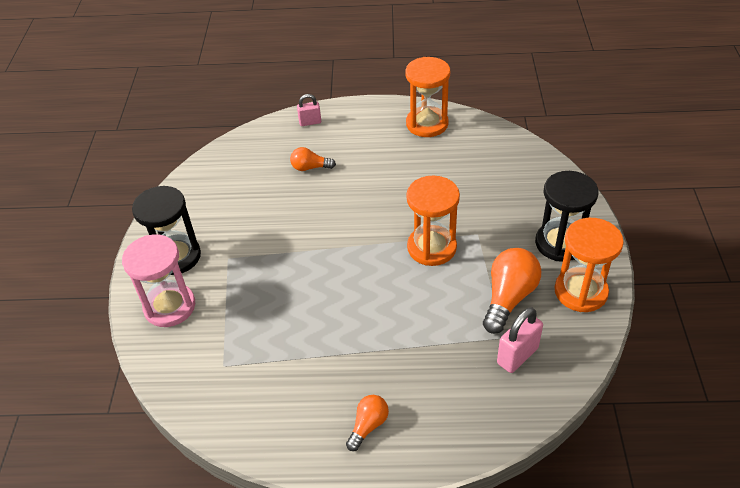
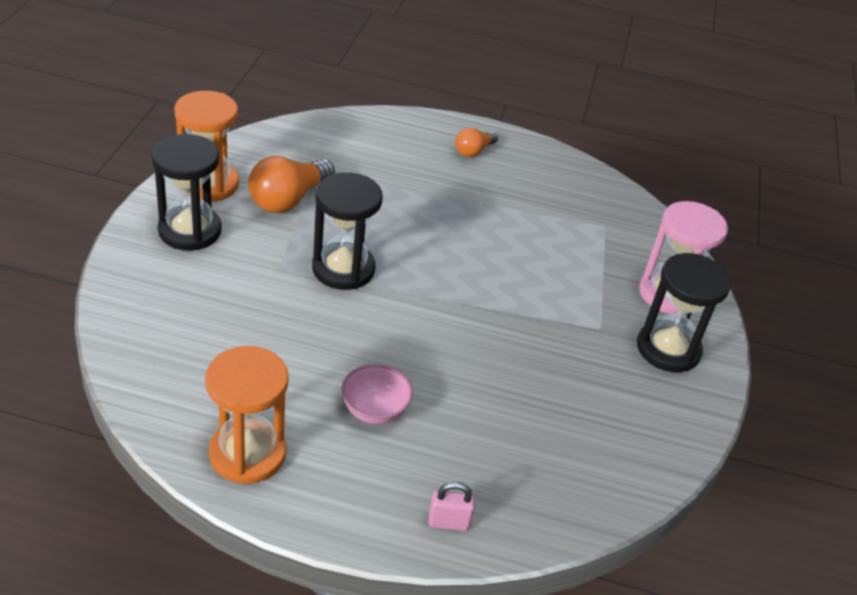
camera: 175 degrees left, 5 degrees down
orange light bulb [290,147,336,171] -> none
orange hourglass [406,176,460,266] -> black hourglass [312,172,383,290]
pink padlock [497,307,543,373] -> none
none -> pink bowl [341,364,413,424]

